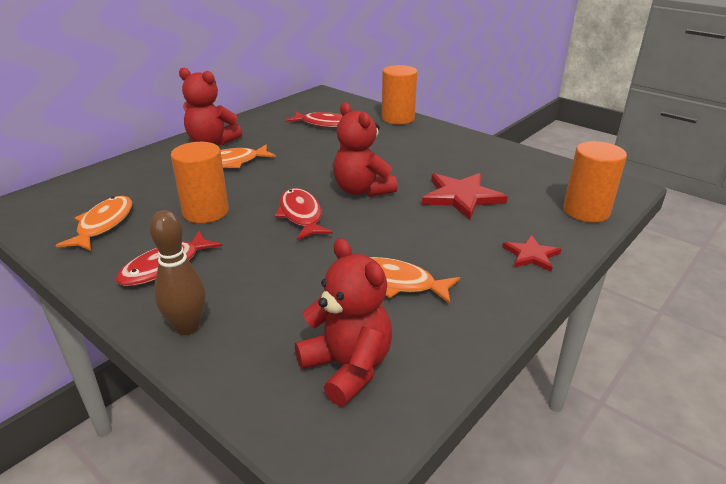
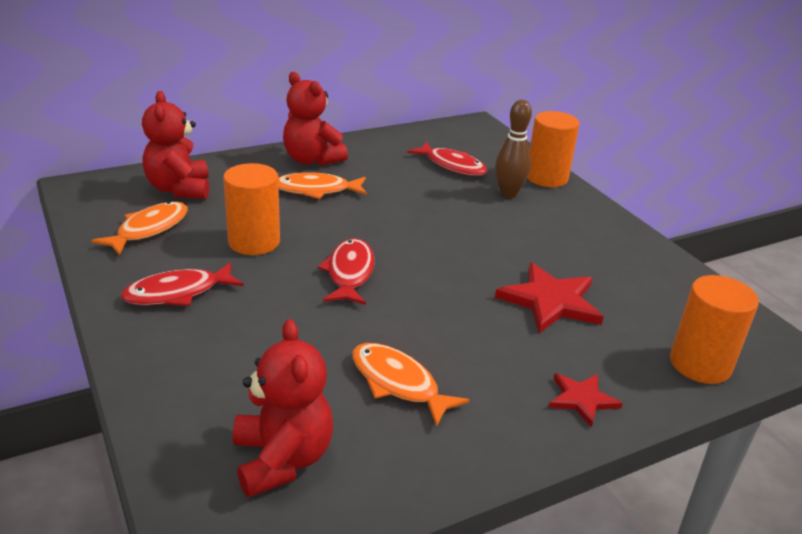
camera: 20 degrees right, 0 degrees up
brown bowling pin [149,210,206,335] -> brown bowling pin moved to [495,100,532,198]
red teddy bear [333,102,398,197] -> red teddy bear moved to [142,91,209,199]

